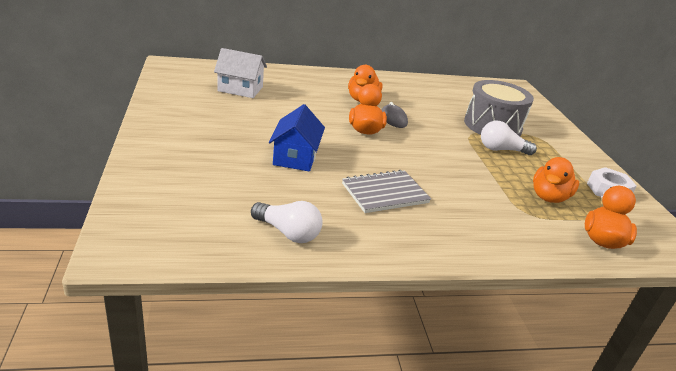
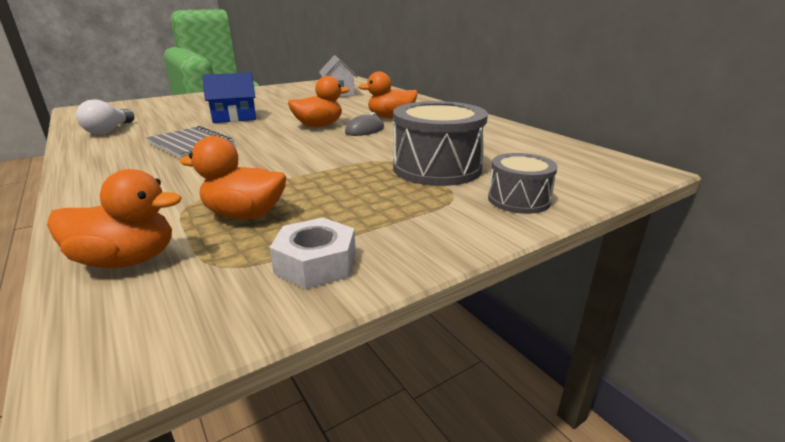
camera: 70 degrees right, 5 degrees down
white light bulb [481,121,537,155] -> none
none -> grey drum [488,153,558,214]

